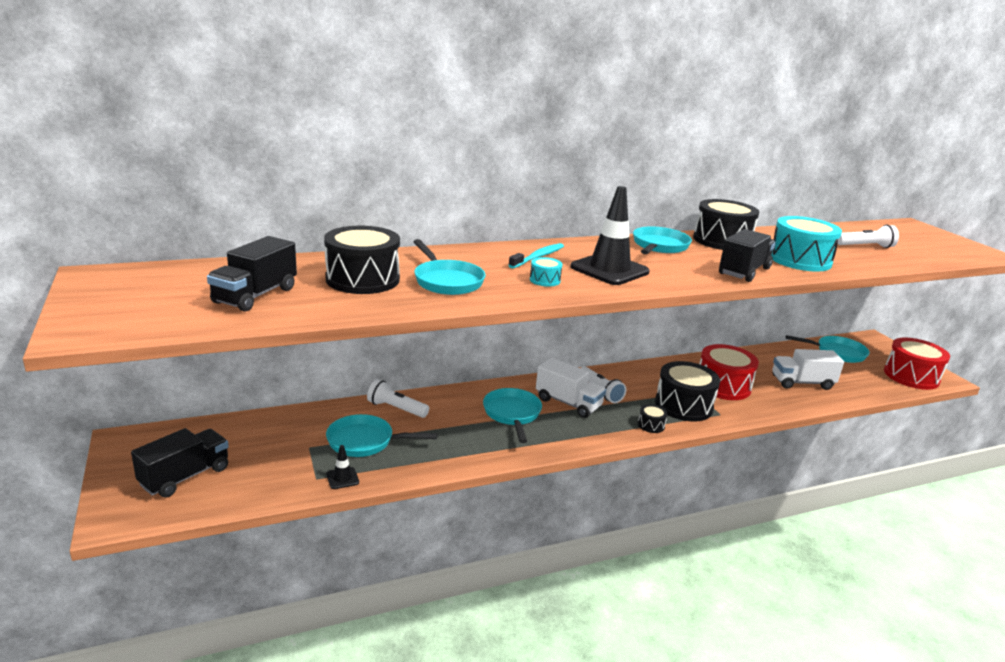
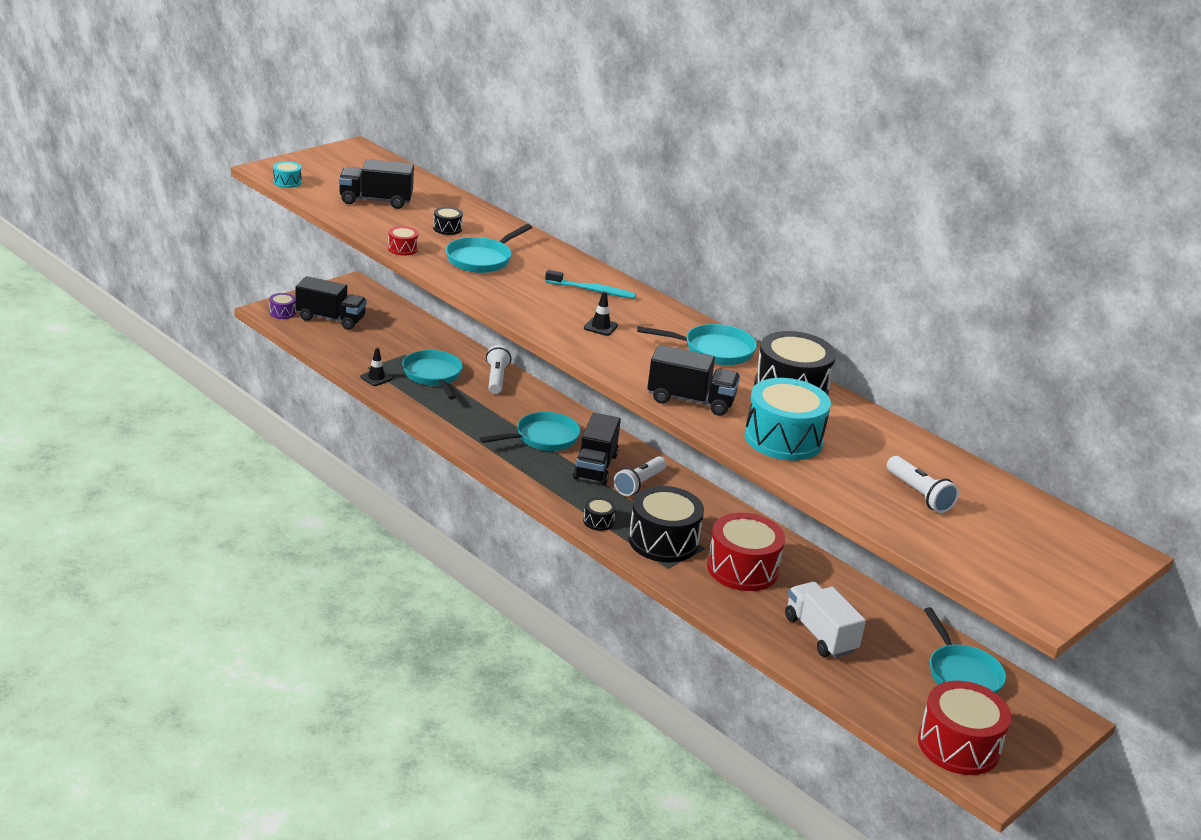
camera: 65 degrees right, 5 degrees up
black drum [324,226,400,294] -> black drum [433,207,463,235], size x0.45
turquoise drum [530,257,563,287] -> turquoise drum moved to [273,161,302,188]
white truck [536,358,606,418] -> black truck [572,413,621,485]
black traffic cone [570,186,650,285] -> black traffic cone [584,291,618,336], size x0.43
none -> purple drum [269,293,296,319]
none -> red drum [388,226,418,256]

